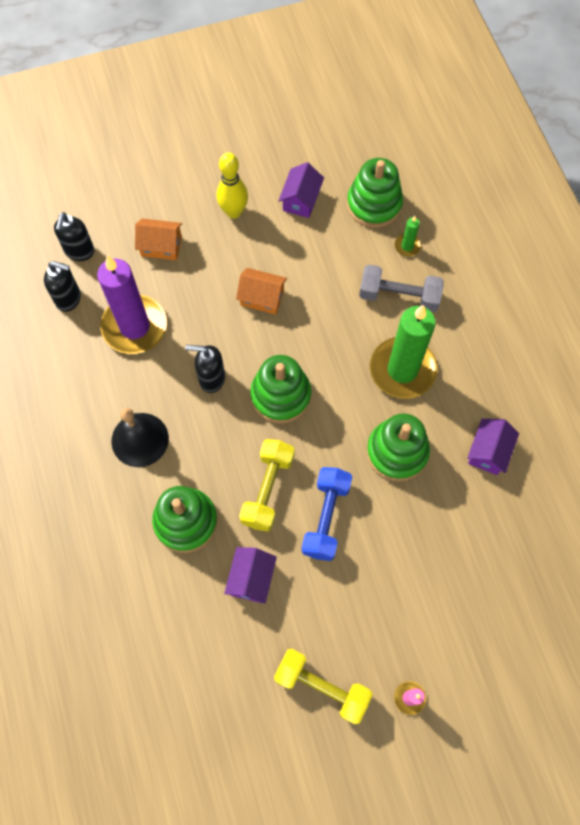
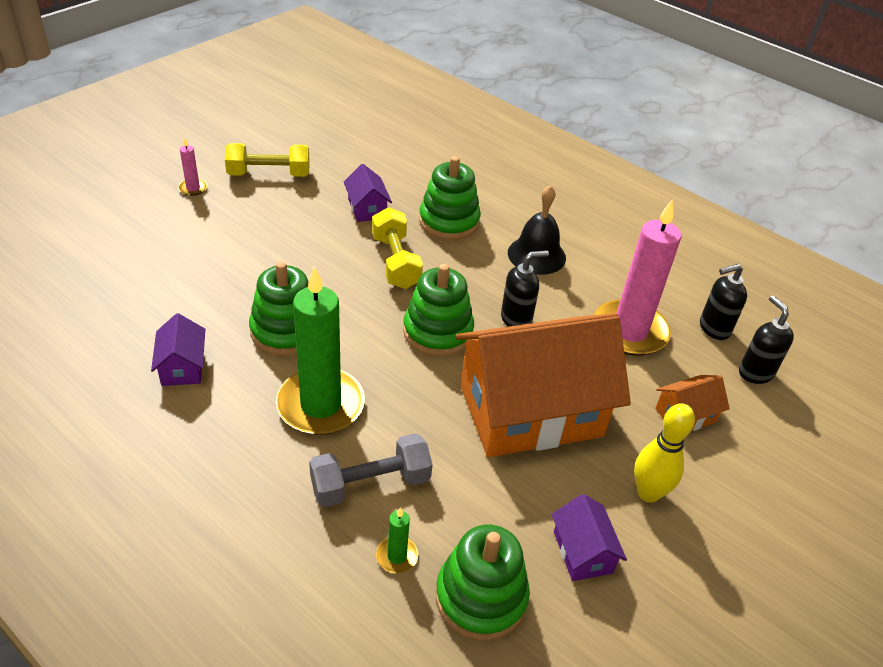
camera: 145 degrees right, 25 degrees down
purple candle [97,255,167,354] -> pink candle [594,200,681,356]
orange house [236,268,287,315] -> orange house [455,313,631,457], size x2.46
blue dumbbell [302,467,352,561] -> none

